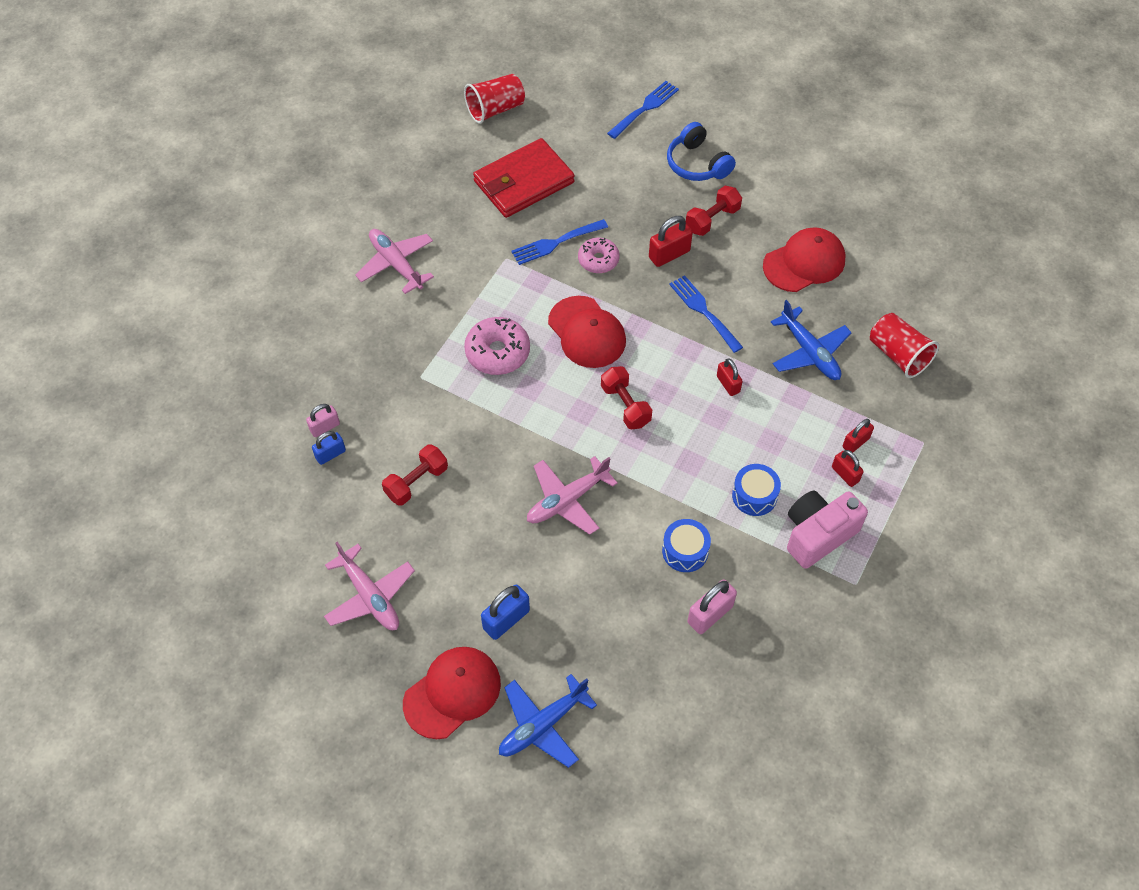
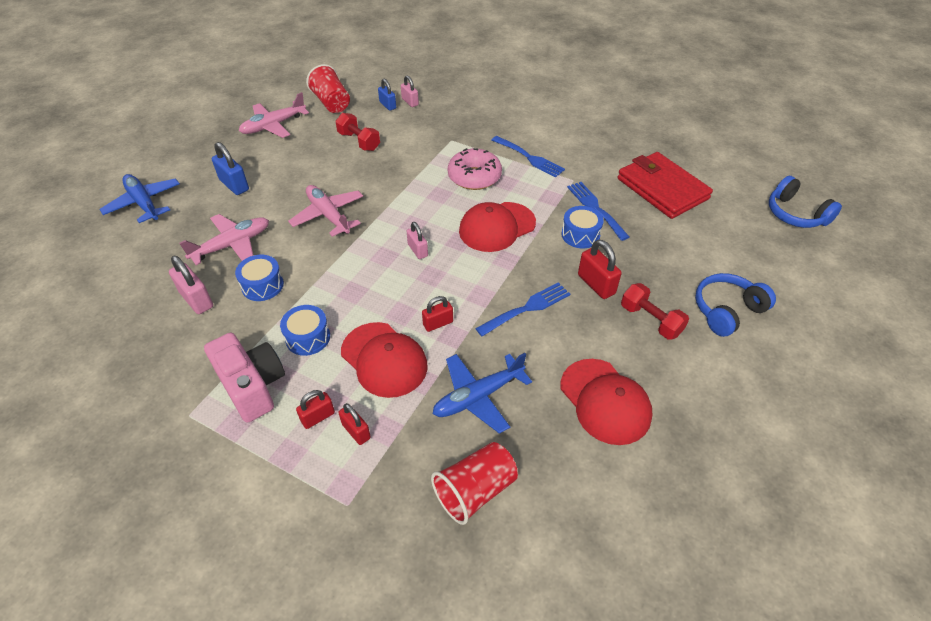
camera: 90 degrees right, 10 degrees down
pink plane [355,229,434,294] -> pink plane moved to [179,214,269,265]
red cap [403,647,501,739] -> red cap moved to [341,322,428,398]
red cup [464,74,525,124] -> red cup moved to [306,64,350,113]
pink donut [578,238,620,273] -> blue drum [561,206,604,248]
red dumbbell [601,366,652,429] -> pink padlock [407,222,428,259]
blue fork [607,81,679,139] -> blue fork moved to [492,136,565,178]
none -> blue headphones [769,176,842,228]

